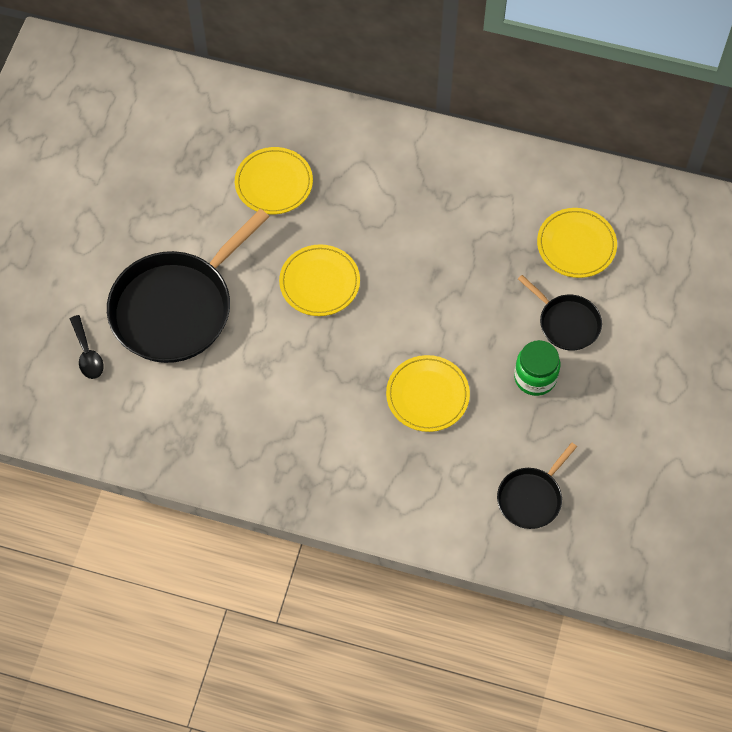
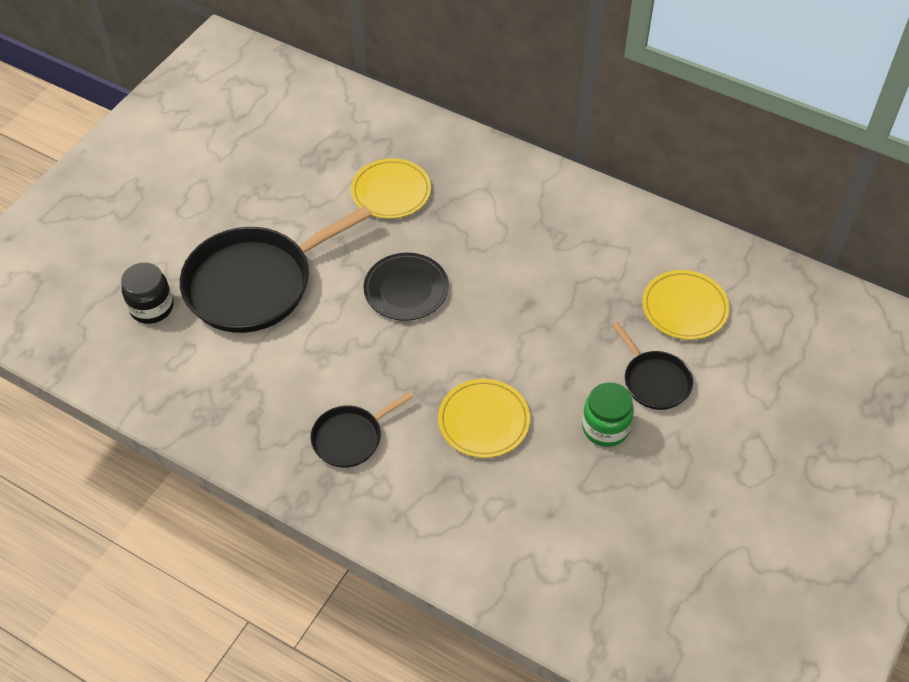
camera: 15 degrees right, 10 degrees down
black spoon [70,315,104,379] -> black jar [121,262,173,324]
yellow plate [279,244,360,316] -> black plate [363,253,449,321]
black pan [497,442,577,529] -> black pan moved to [311,392,413,468]

